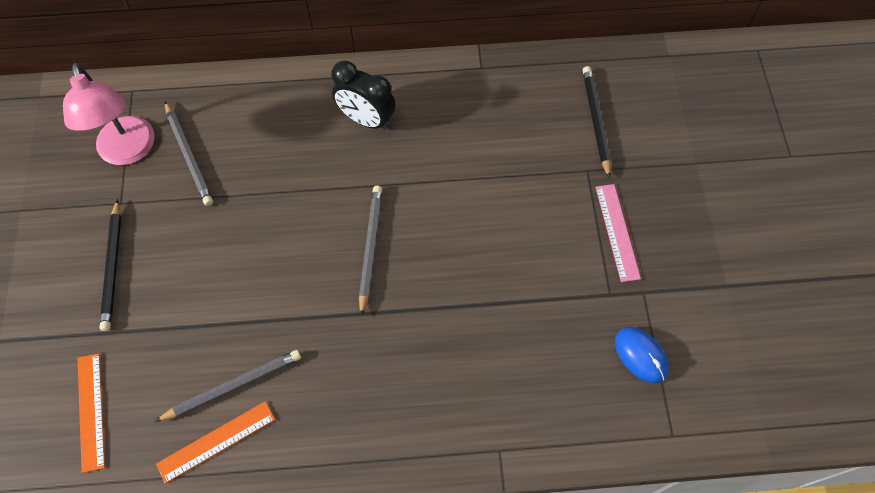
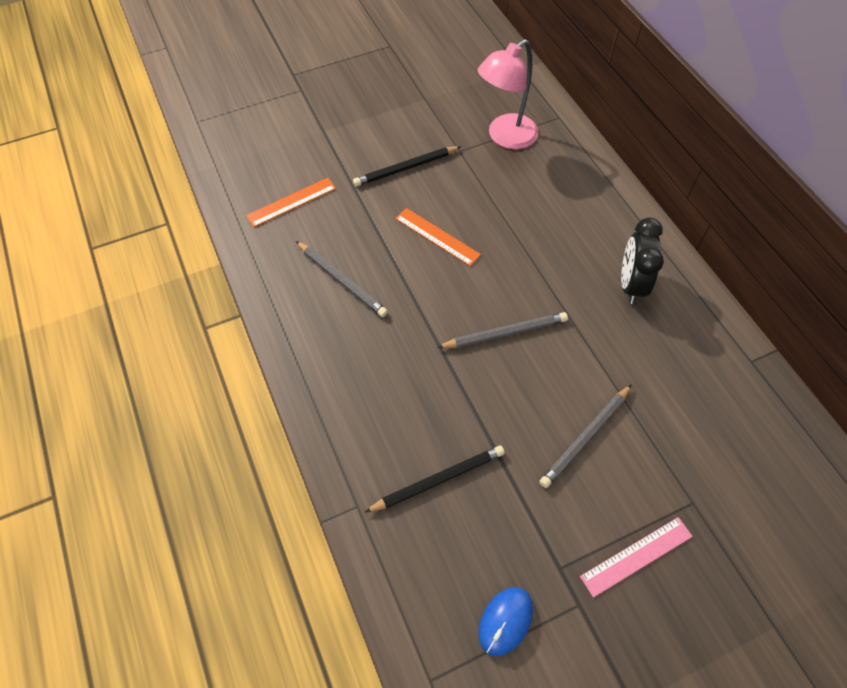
camera: 70 degrees right, 5 degrees down
orange ruler [156,401,275,484] -> orange ruler moved to [395,208,481,266]
grey pencil [165,101,213,206] -> grey pencil moved to [539,384,632,488]
black pencil [583,66,611,179] -> black pencil moved to [364,445,505,513]

